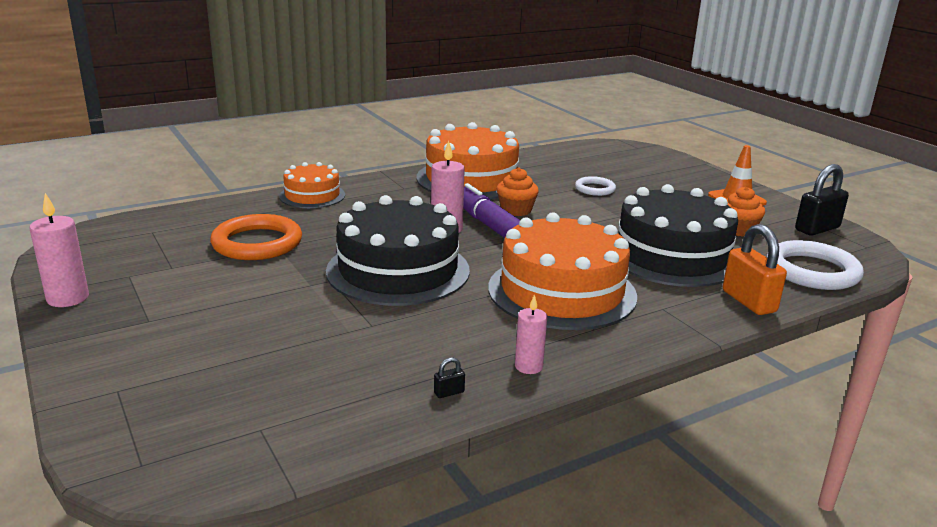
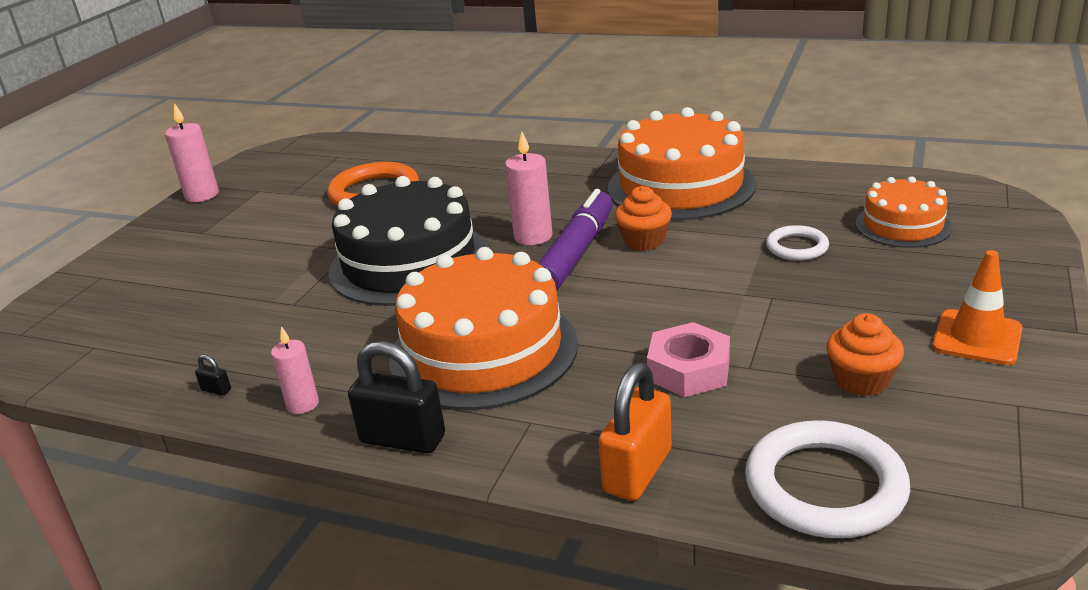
camera: 55 degrees right, 5 degrees up
orange cake [279,162,345,208] -> orange cake moved to [855,176,952,248]
black cake [618,184,738,287] -> pink nut [647,322,730,397]
black padlock [795,164,849,236] -> black padlock moved to [348,341,445,453]

